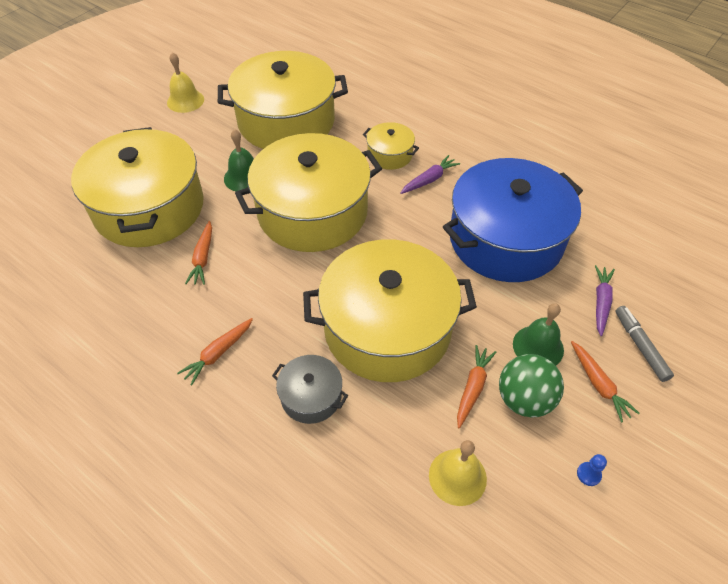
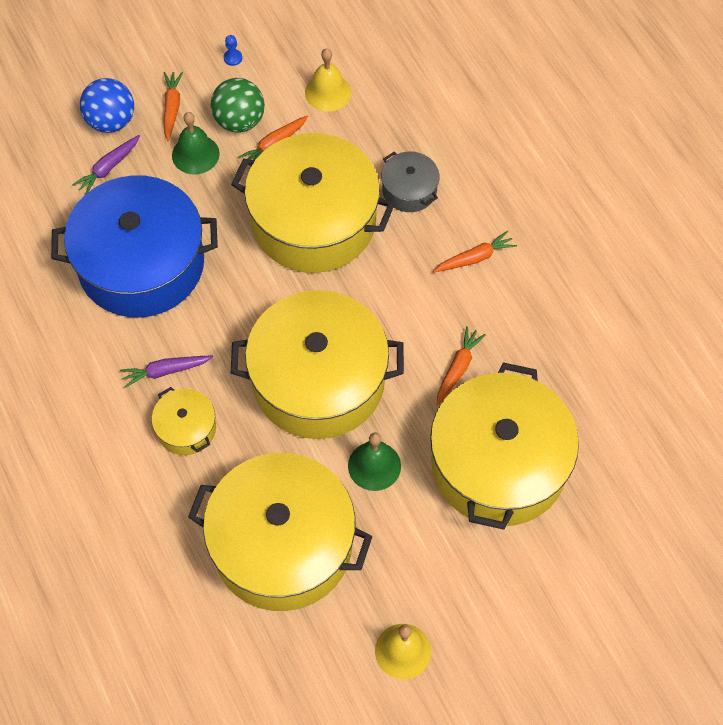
camera: 155 degrees left, 10 degrees up
grey marker [615,306,674,382] -> blue ball [80,78,134,133]

